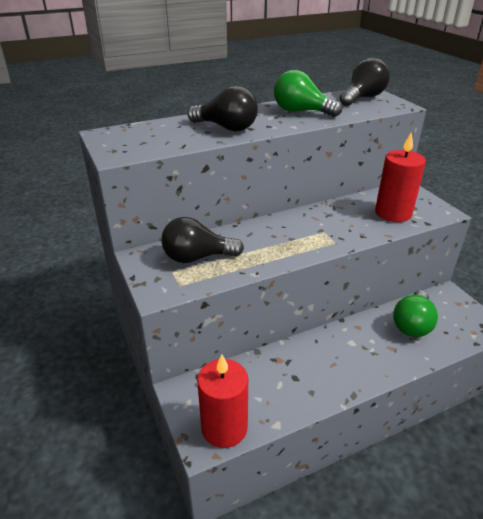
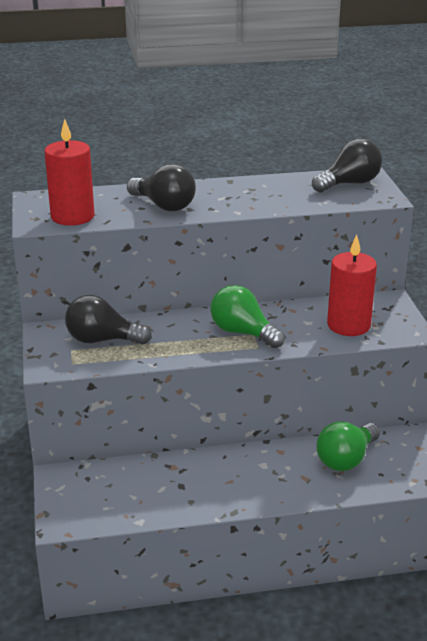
camera: 15 degrees right, 5 degrees down
red candle [197,354,248,448] -> red candle moved to [45,119,95,226]
green light bulb [274,70,342,117] -> green light bulb moved to [210,285,285,348]

